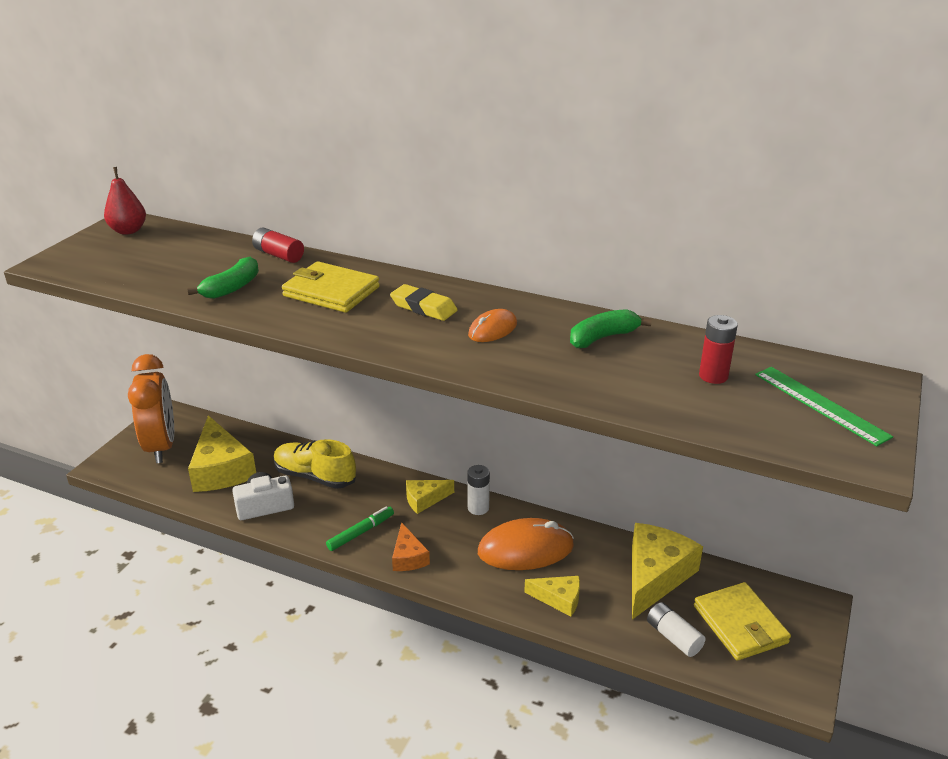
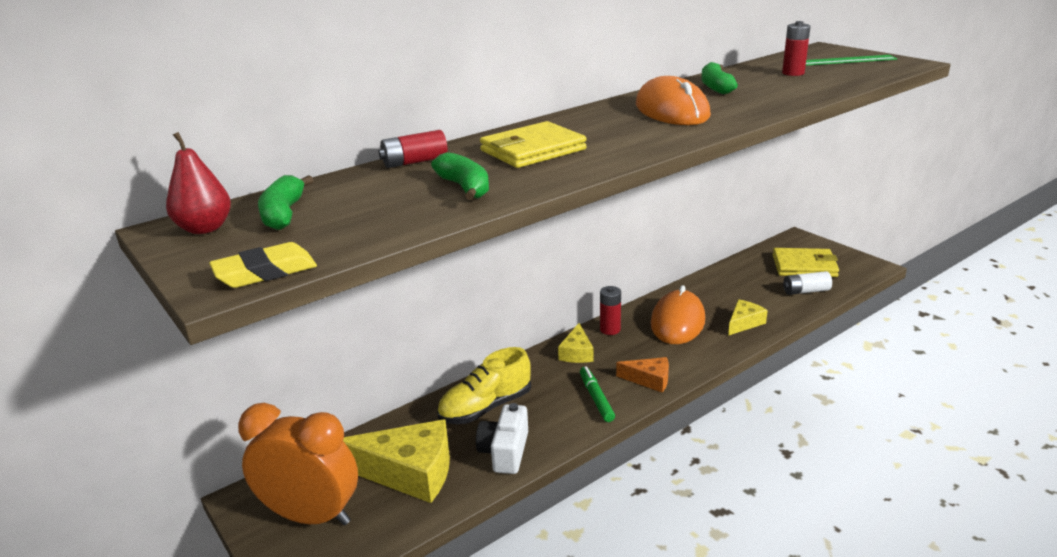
camera: 60 degrees left, 5 degrees down
yellow eraser [390,284,458,321] -> yellow eraser moved to [209,242,317,288]
white battery [467,465,490,515] -> red battery [600,286,621,335]
orange mouse [468,309,517,342] -> orange mouse [636,76,711,125], size x1.88
yellow cheese [632,523,703,620] -> none
none -> green banana [258,175,314,230]

